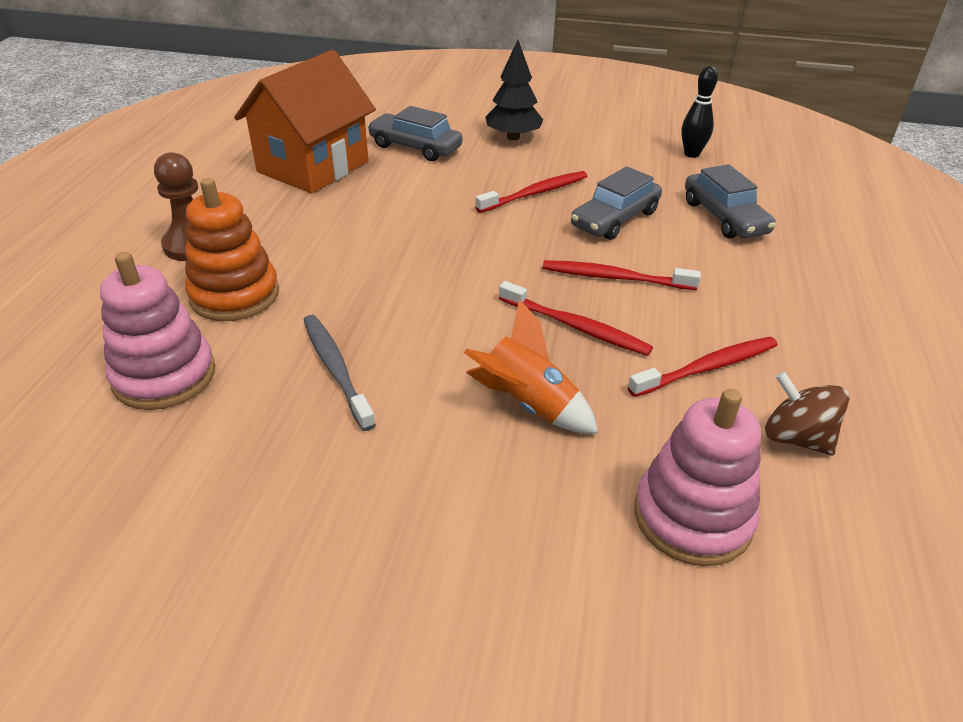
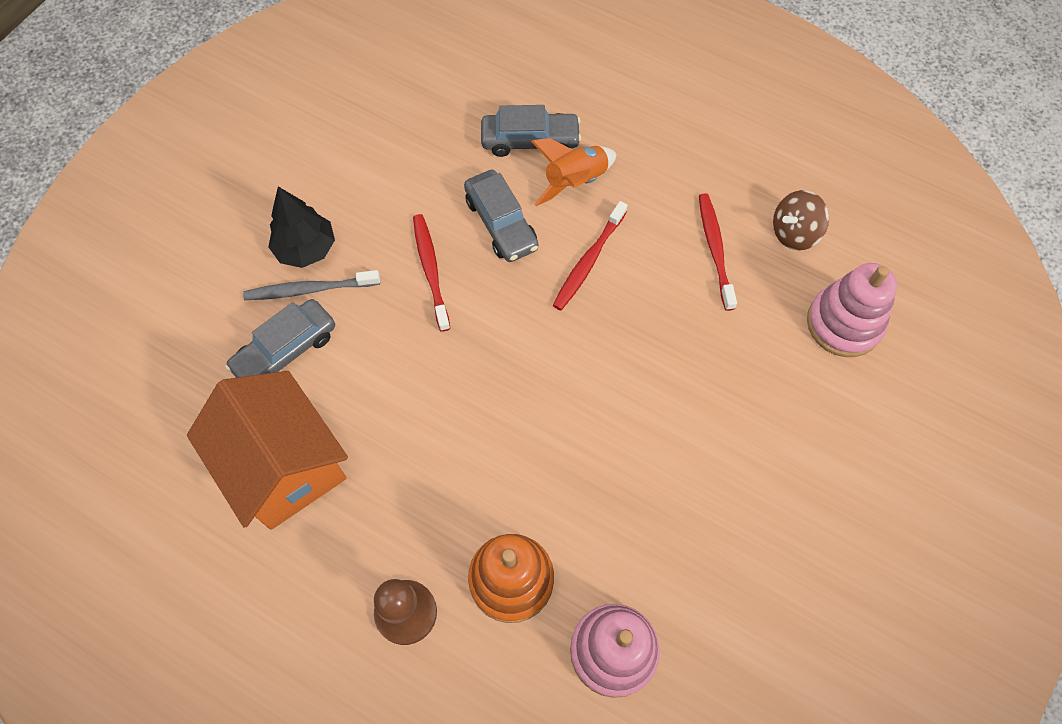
camera: 70 degrees left, 25 degrees up
grey toothbrush [303,315,376,431] -> grey toothbrush moved to [243,270,380,300]
orange rocket [464,300,598,433] -> orange rocket moved to [531,138,617,206]
red toothbrush [499,281,653,356] -> none
black bowling pin [681,66,718,158] -> none

